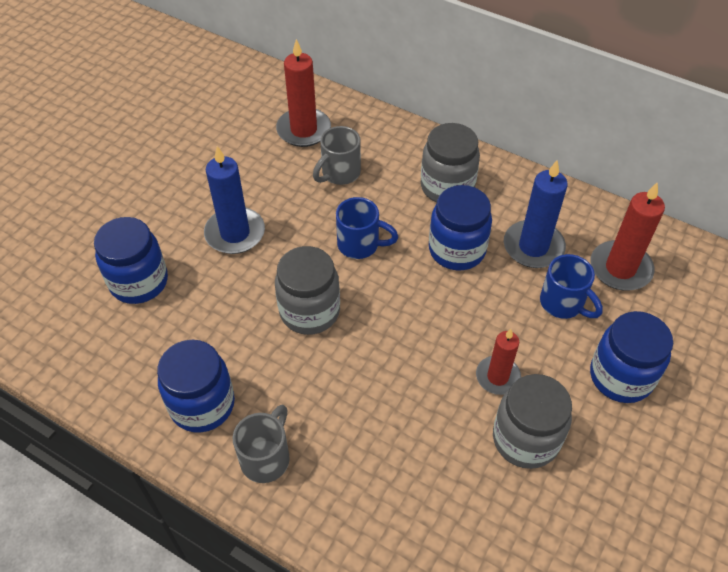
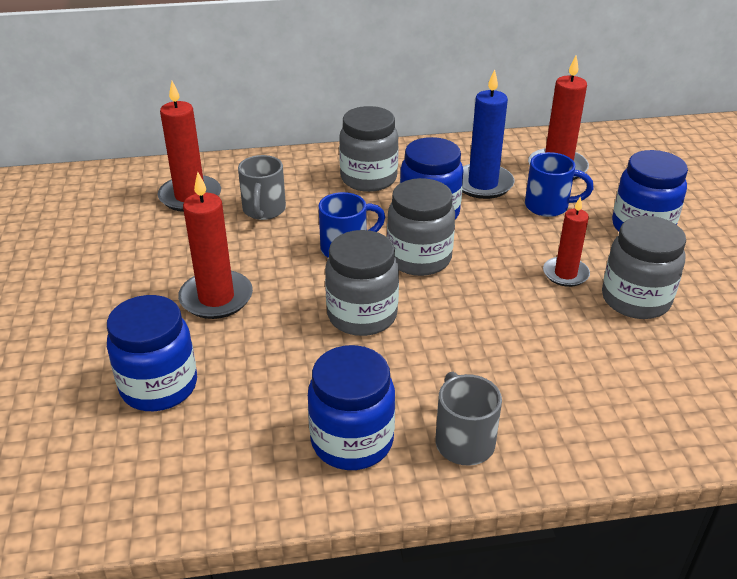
camera: 40 degrees left, 15 degrees down
blue candle [204,146,265,254] -> red candle [178,172,253,319]
none -> grey jar [387,178,455,276]

